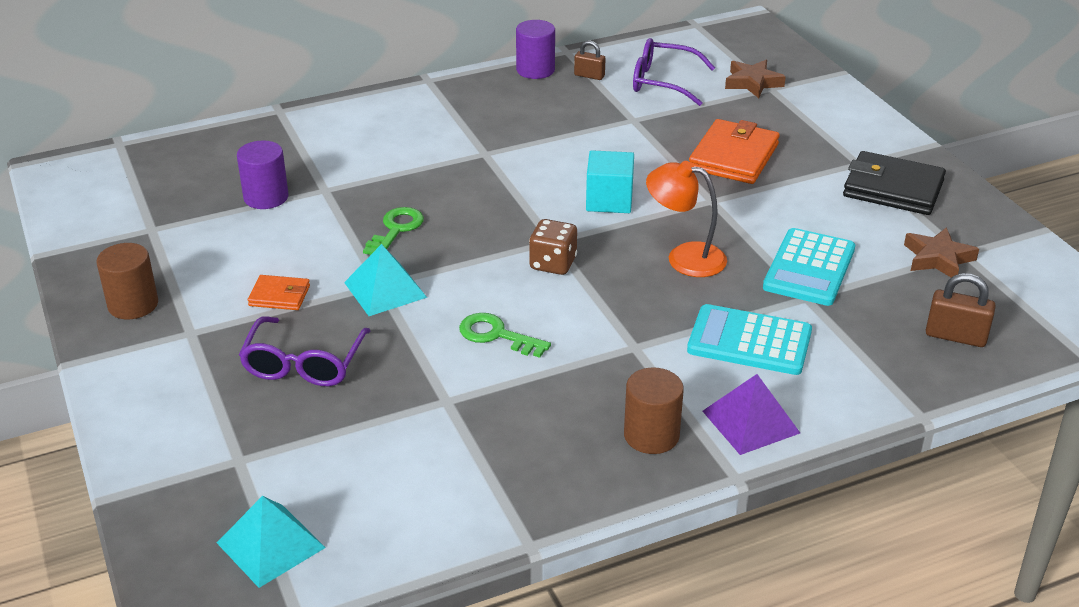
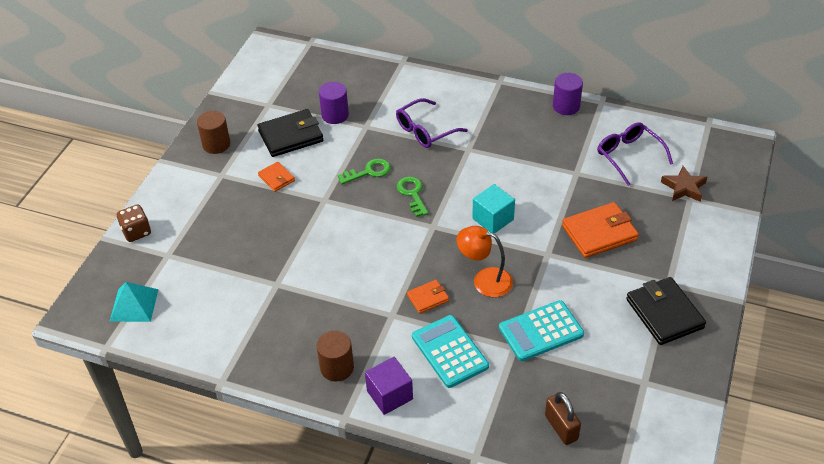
camera: 45 degrees right, 10 degrees up
purple glasses [239,316,370,386] -> purple glasses moved to [396,98,468,148]
turquoise pyramid [344,244,427,316] -> none
green key [459,313,551,358] -> green key moved to [397,176,428,217]
brown dice [529,219,577,275] -> brown dice moved to [117,204,151,242]
brown padlock [574,40,606,80] -> none
orange lamp [646,161,727,277] -> orange lamp turned 45 degrees counterclockwise [457,226,513,297]
purple pyramid [702,374,800,455] -> purple cube [365,357,413,415]
brown star [904,227,979,278] -> none
none -> black wallet [258,109,323,157]
none -> orange wallet [407,280,449,313]

